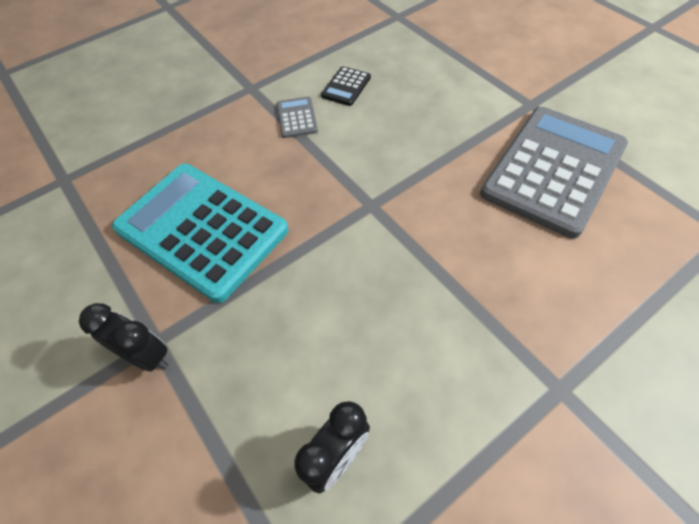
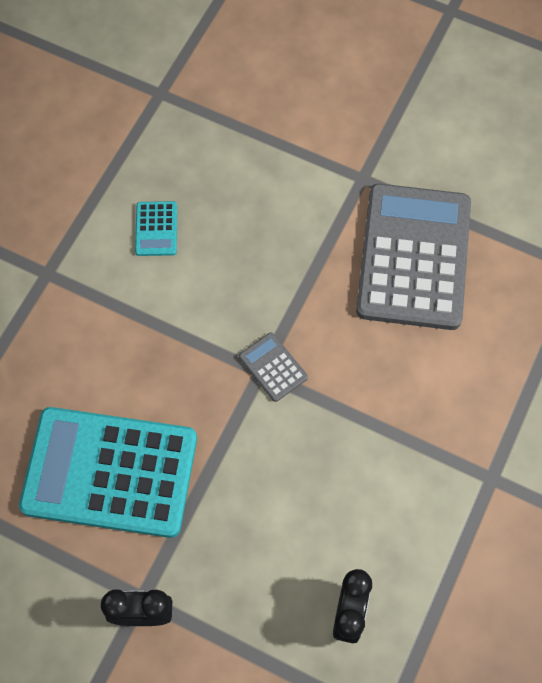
camera: 30 degrees left, 10 degrees up
grey calculator [277,96,318,138] -> grey calculator moved to [239,333,308,402]
black calculator [321,66,371,106] -> turquoise calculator [135,201,177,256]

